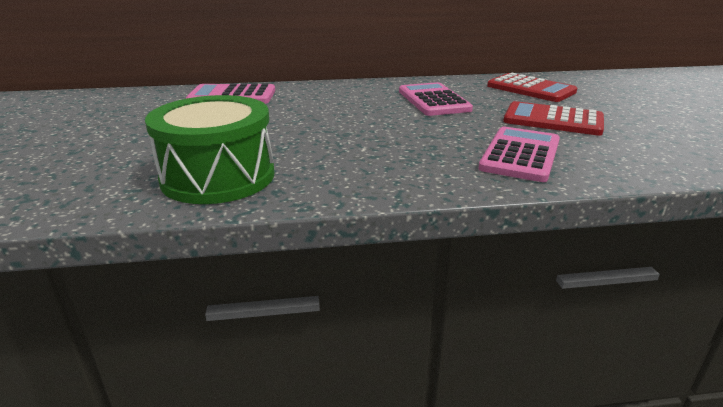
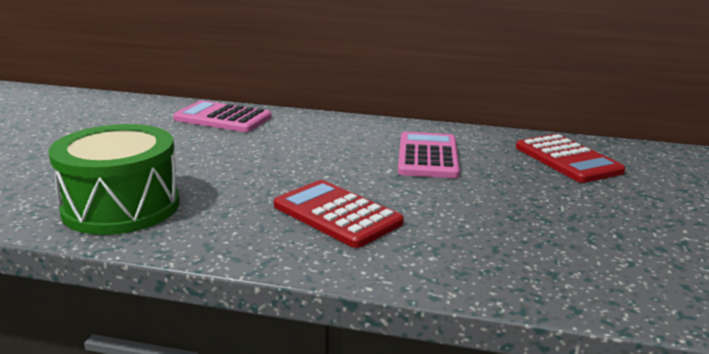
camera: 20 degrees right, 5 degrees down
pink calculator [478,127,560,182] -> none
red calculator [503,101,604,136] -> red calculator moved to [274,180,404,248]

